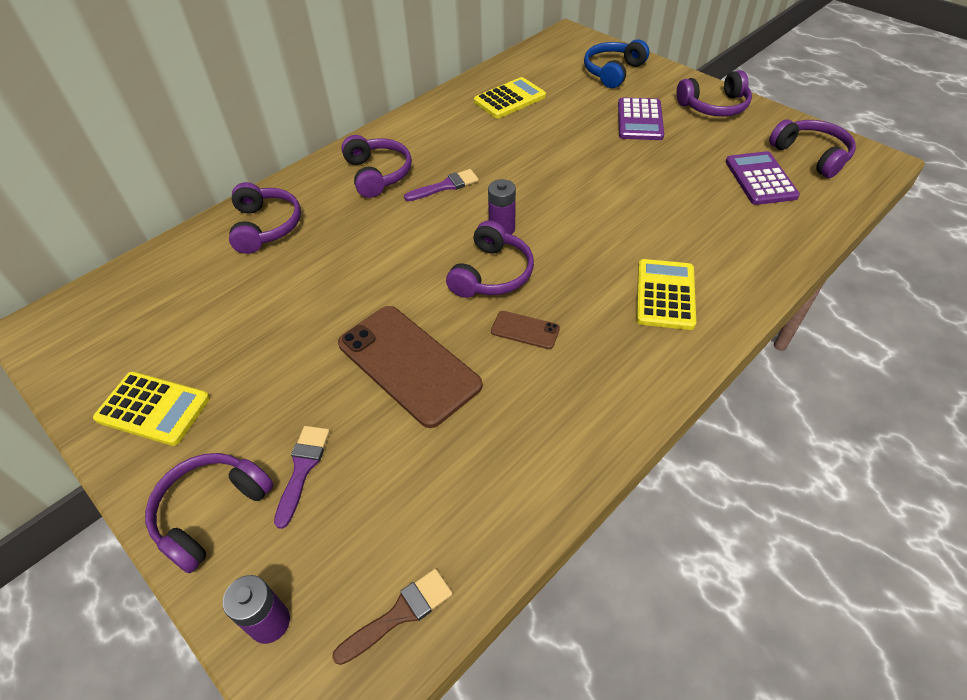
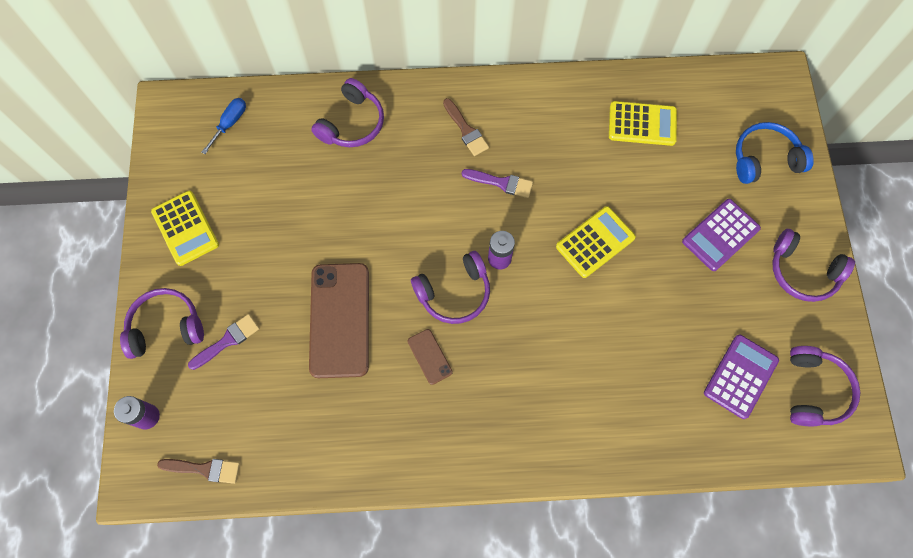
camera: 40 degrees right, 20 degrees up
purple headphones [341,135,412,198] -> brown brush [443,98,489,156]
yellow calculator [636,259,696,330] -> yellow calculator moved to [556,206,636,278]
none -> blue screwdriver [202,98,246,154]

